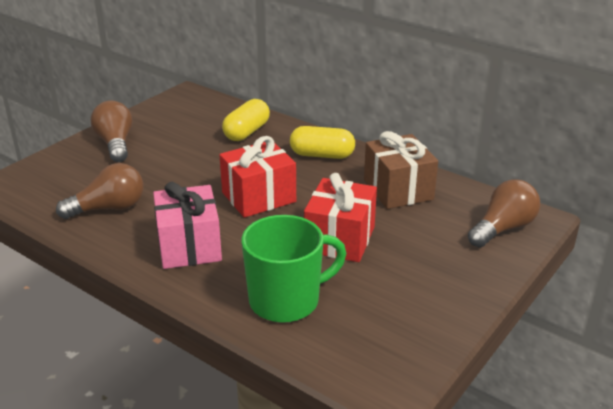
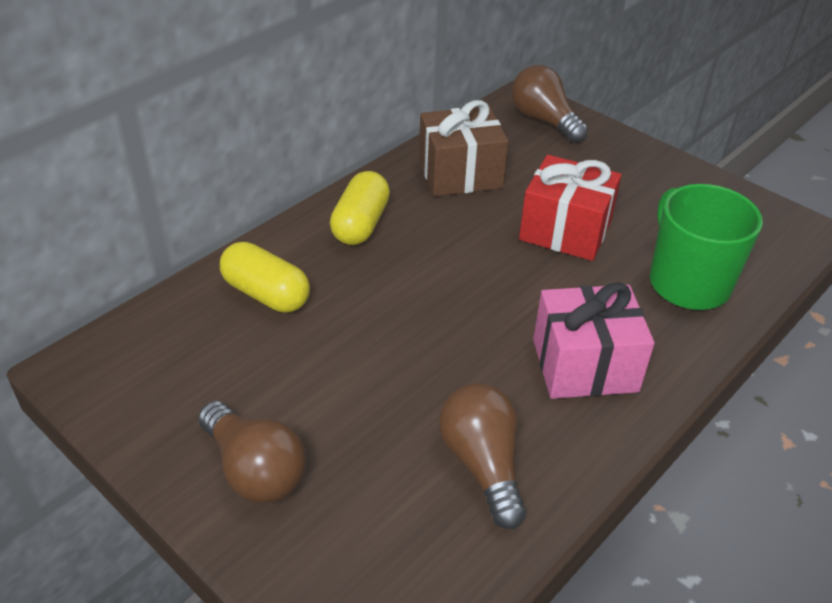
camera: 85 degrees left, 10 degrees up
brown light bulb [91,100,133,162] -> brown light bulb turned 120 degrees counterclockwise [198,401,306,503]
red gift [220,136,296,218] -> none

